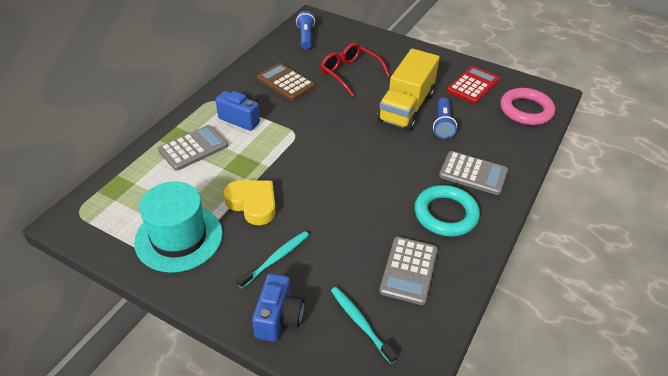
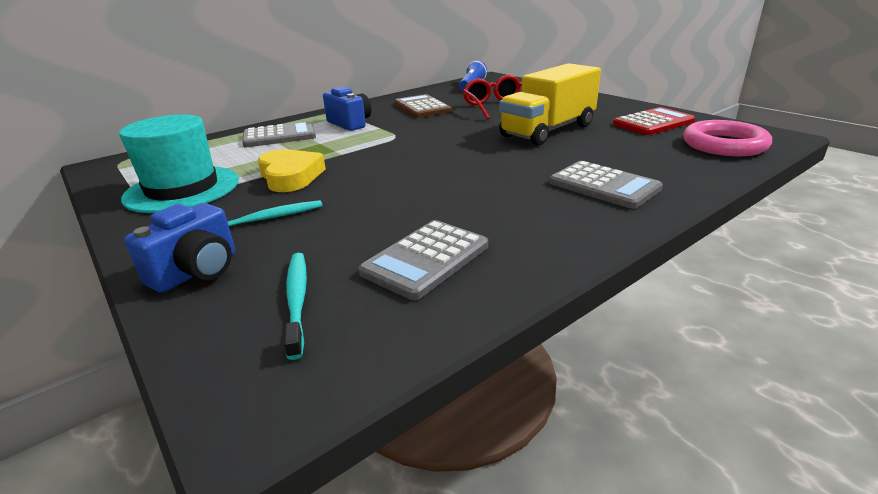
camera: 25 degrees right, 15 degrees down
turquoise ring [414,185,480,237] -> none
blue flashlight [433,98,457,139] -> none

